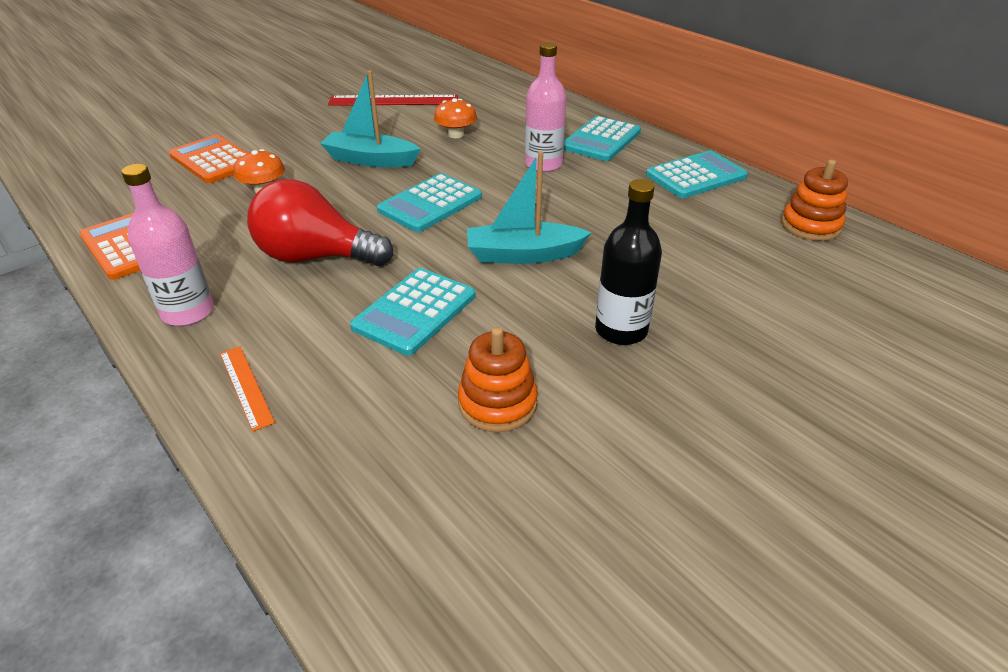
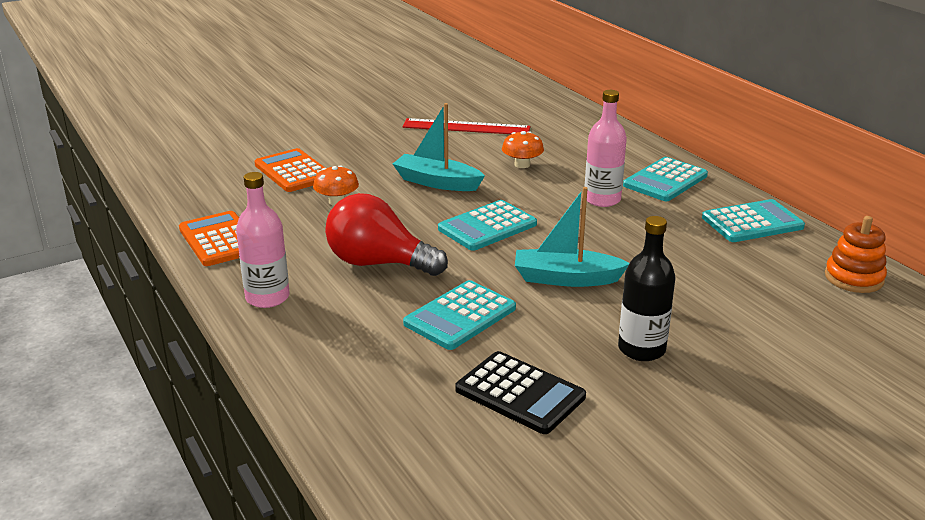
camera: 10 degrees right, 10 degrees down
orange ruler [220,346,275,432] -> none
orange stacking toy [458,327,538,432] -> black calculator [455,351,586,434]

